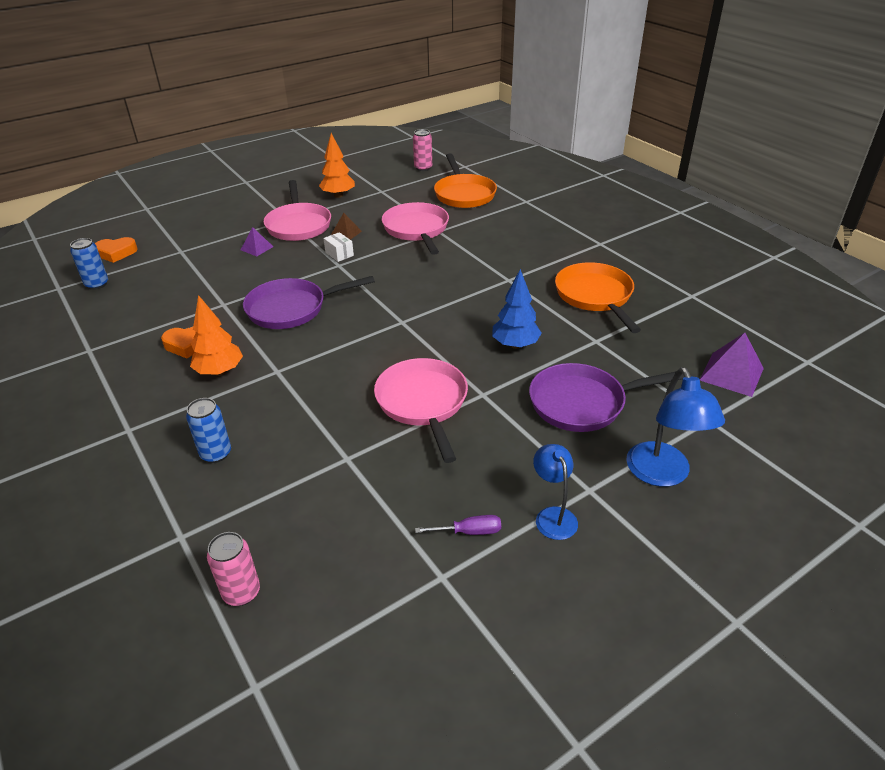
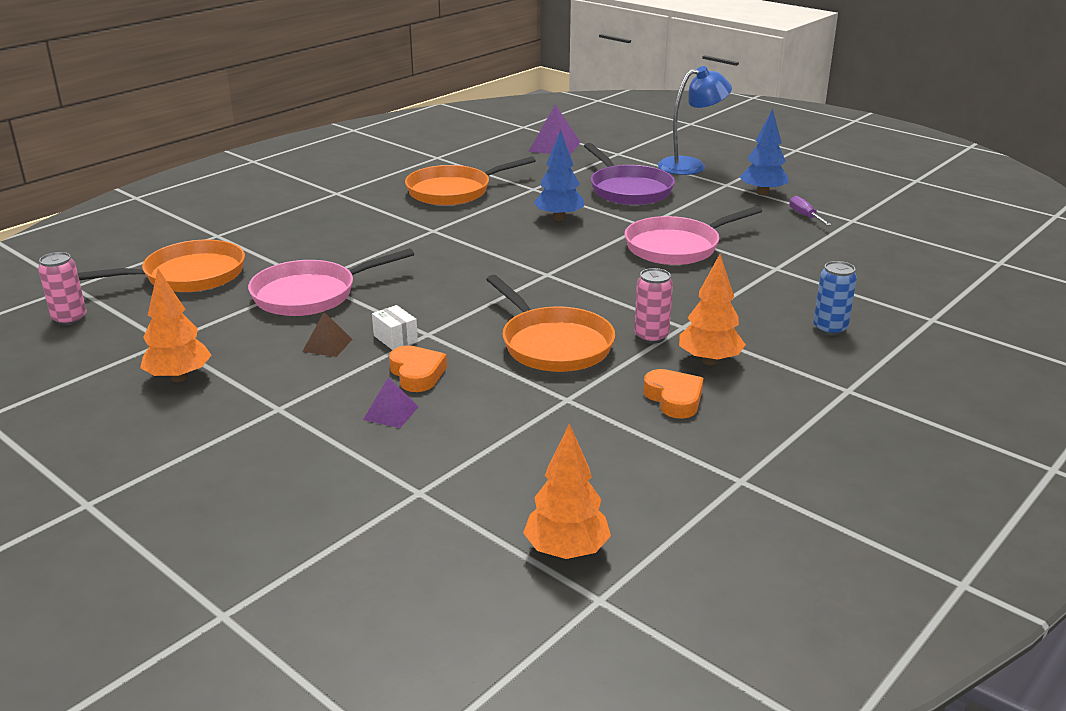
camera: 105 degrees left, 10 degrees down
blue can [70,238,108,290] -> orange tree [523,423,611,559]
orange heart [95,237,138,263] -> orange heart moved to [389,345,447,392]
pink can [207,532,260,606] -> pink can moved to [634,268,673,344]
purple pan [243,276,375,329] -> orange pan [486,275,615,372]
pink pan [264,180,331,241] -> none
white box [323,232,354,262] -> white box turned 75 degrees counterclockwise [372,305,418,350]
blue lamp [533,444,578,540] -> blue tree [740,109,789,196]

